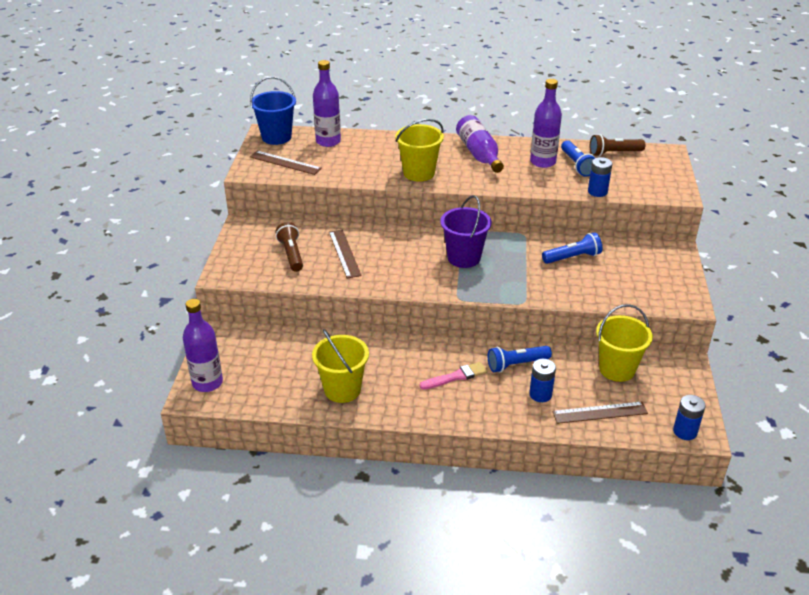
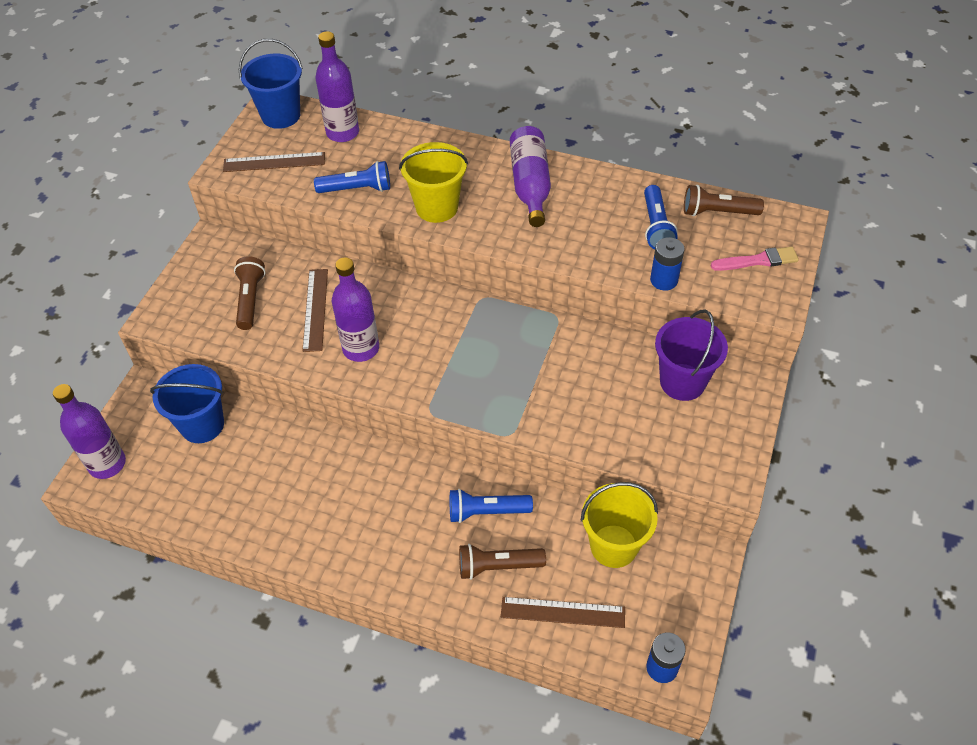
camera: 15 degrees right, 15 degrees up
brown ruler [250,151,322,175] -> brown ruler turned 45 degrees counterclockwise [223,152,325,172]
yellow bucket [312,329,369,403] -> none
pink brush [420,362,487,390] -> pink brush moved to [711,247,799,271]
purple bucket [440,195,492,268] -> purple bucket moved to [655,310,728,401]
blue battery [529,359,556,402] -> brown flashlight [459,544,546,580]
purple bottle [530,79,562,168] -> purple bottle moved to [332,257,379,362]
blue flashlight [542,232,602,264] -> blue flashlight moved to [314,161,390,193]
none -> blue bucket [150,364,224,443]

